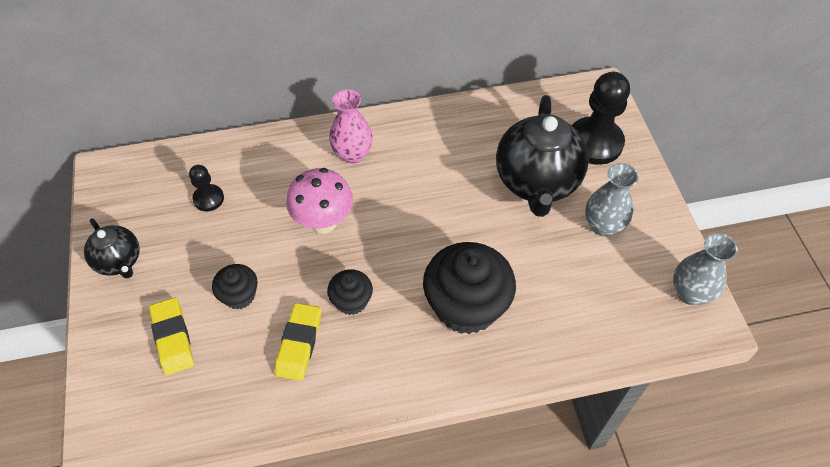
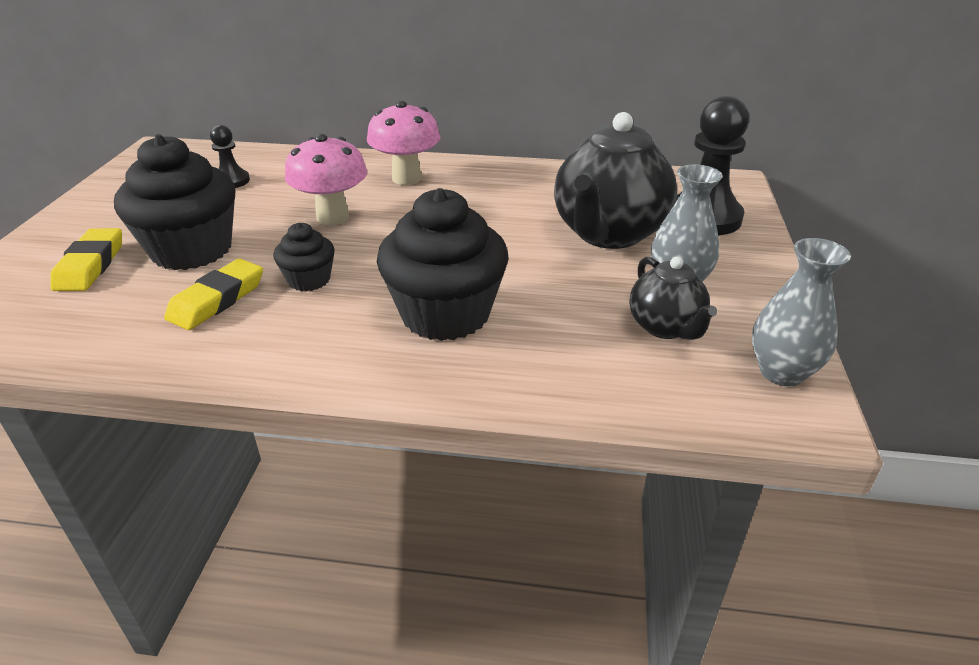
camera: 20 degrees right, 20 degrees down
black teapot [84,218,140,278] -> black teapot moved to [630,257,717,340]
black cupcake [212,264,258,310] -> black cupcake [114,134,235,270], size x1.98
pink vase [329,89,373,164] -> pink mushroom [367,101,441,185]

